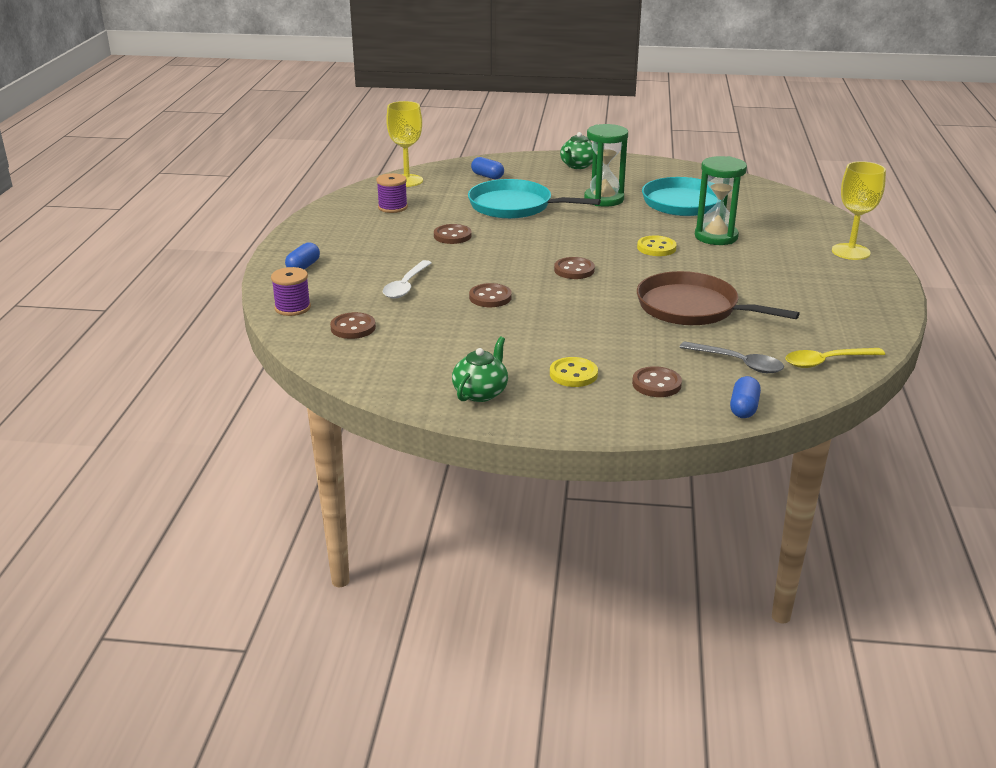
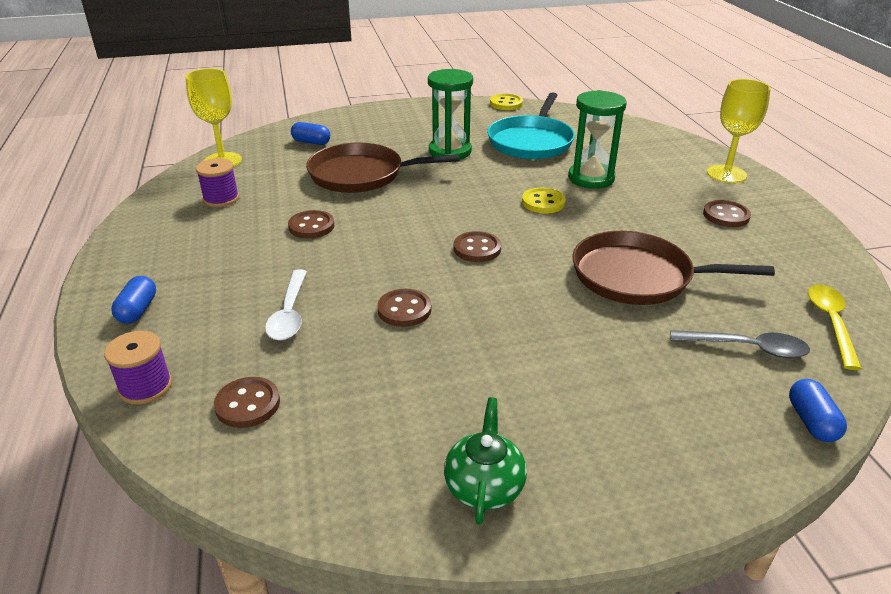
camera: 20 degrees left, 5 degrees up
turquoise pan [468,179,601,219] -> brown pan [306,142,460,193]
yellow button [550,357,598,387] -> yellow button moved to [490,94,523,110]
green teapot [560,132,593,169] -> none
brown button [632,366,682,397] -> brown button moved to [703,200,751,227]
yellow spoon [785,348,885,368] -> yellow spoon turned 135 degrees clockwise [808,285,862,370]

